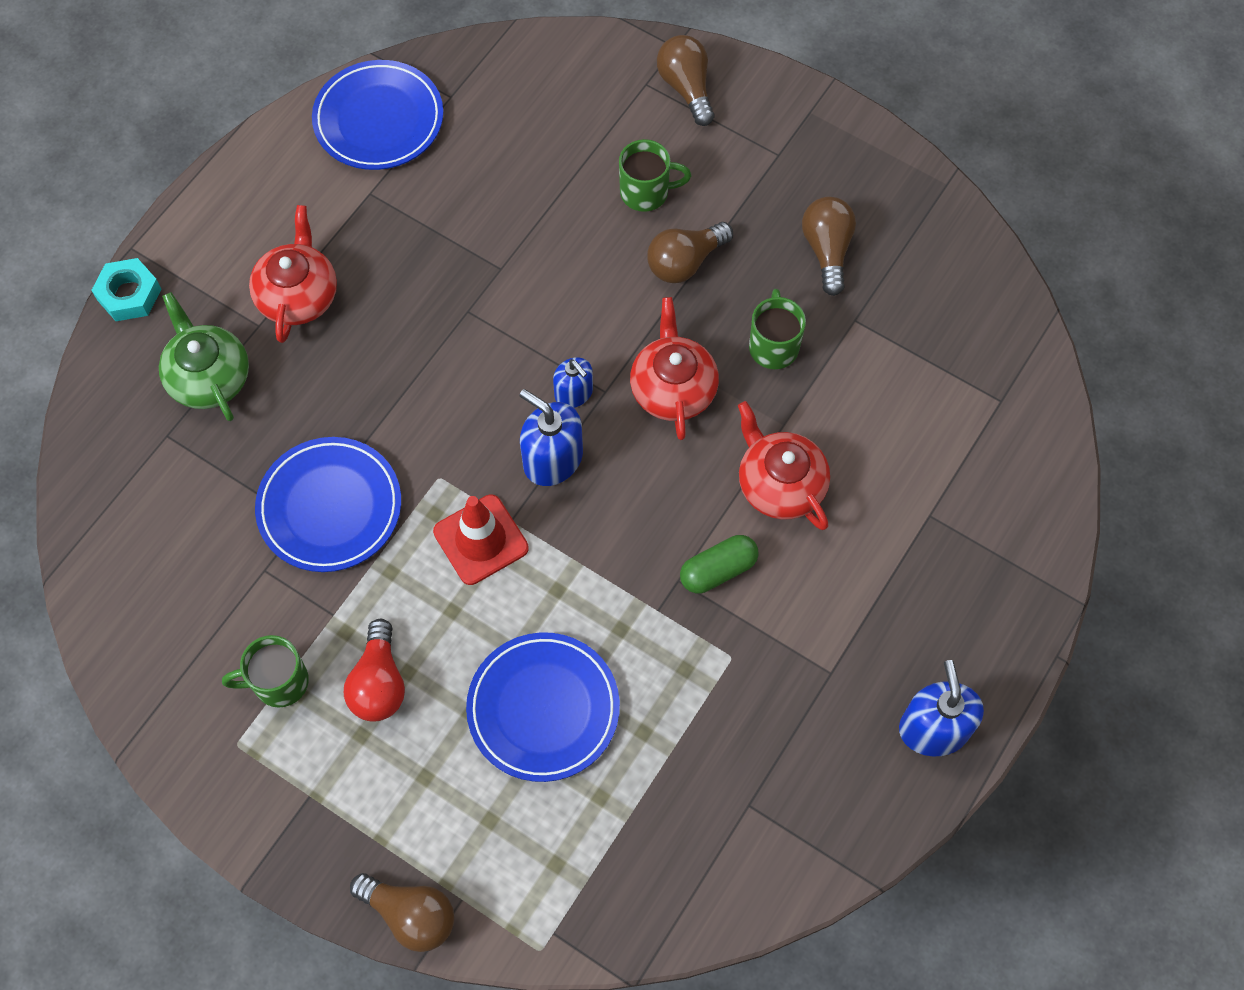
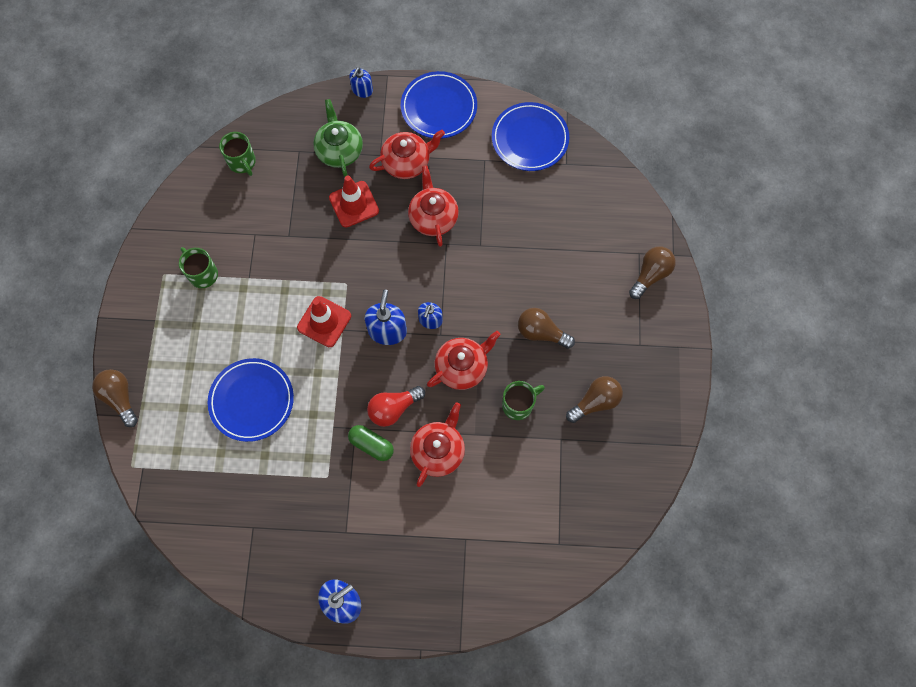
camera: 60 degrees right, 5 degrees up
turquoise nut [91,258,161,321] -> blue soap dispenser [349,67,373,98]
green teapot [159,292,249,421] -> green teapot turned 45 degrees counterclockwise [313,99,363,177]
blue plate [255,437,401,572] -> blue plate moved to [401,71,477,139]
red light bulb [344,619,405,722] -> red light bulb moved to [367,386,425,427]
brown light bulb [350,873,454,952] -> brown light bulb turned 150 degrees clockwise [92,369,138,427]
green mug [619,139,691,212] -> green mug moved to [219,132,256,176]
none -> red traffic cone [329,176,379,228]
none -> red teapot [408,165,459,247]

